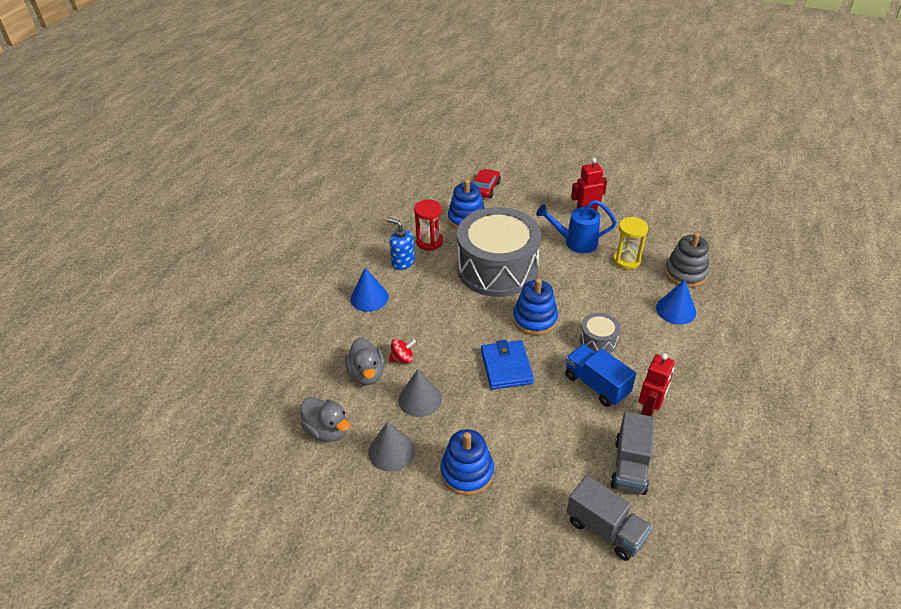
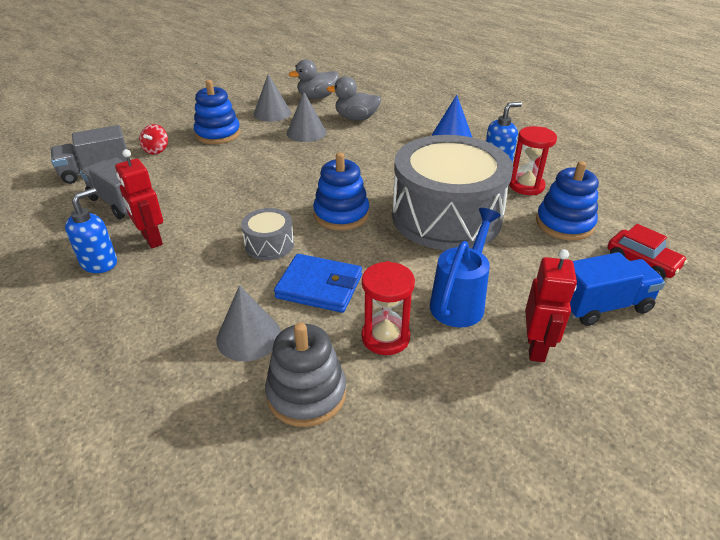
camera: 115 degrees right, 5 degrees down
red spinning top [389,339,416,363] -> red spinning top moved to [139,124,168,154]
blue wallet [481,340,534,390] -> blue wallet moved to [274,254,362,313]
blue truck [565,344,636,407] -> blue truck moved to [570,252,665,326]
yellow hourglass [613,217,648,270] -> red hourglass [362,261,415,355]
blue cone [656,280,696,325] -> grey cone [216,285,281,361]
none -> blue soap dispenser [65,188,117,273]

